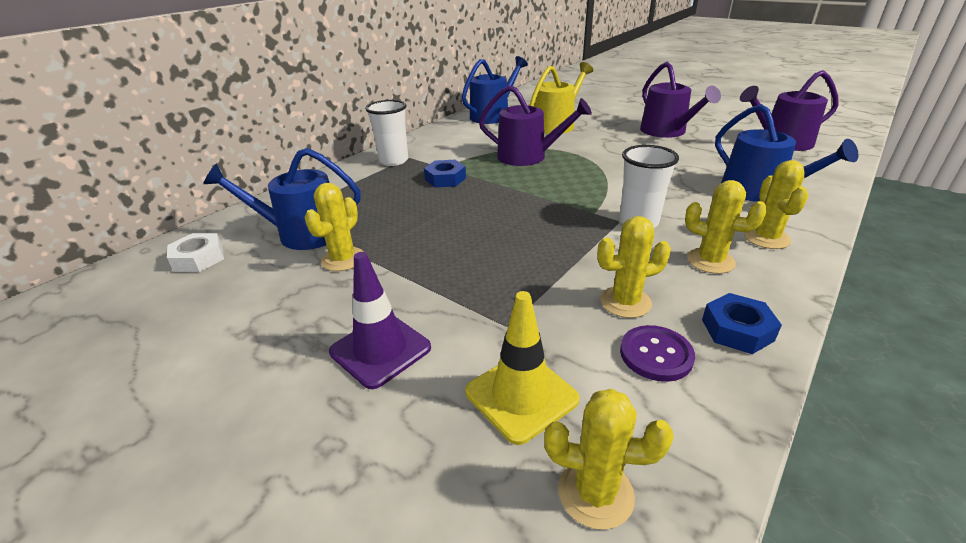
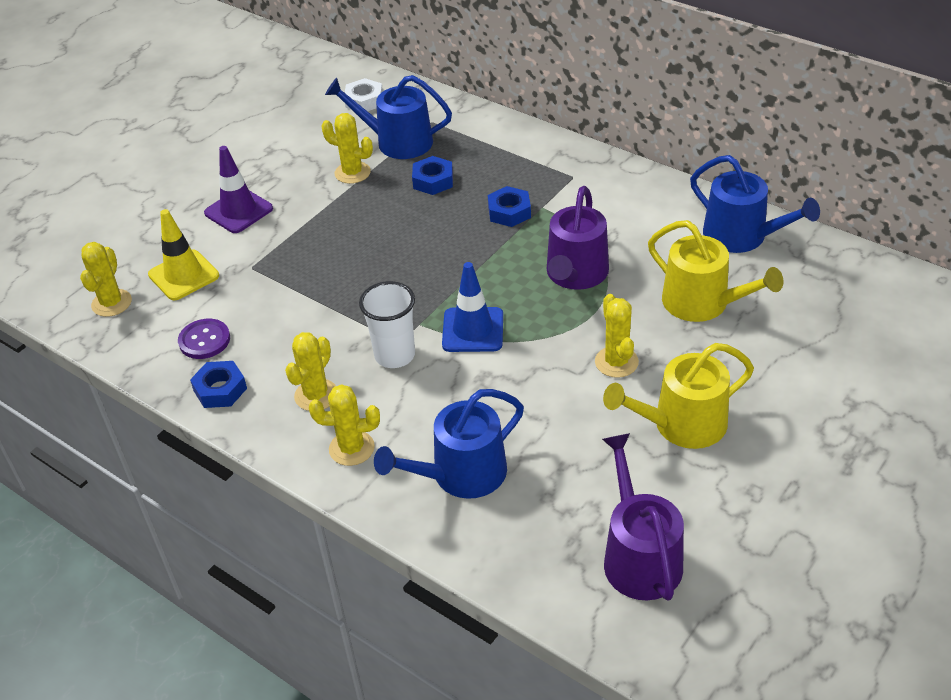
camera: 90 degrees right, 10 degrees up
blue watering can [203,148,361,250] -> blue watering can turned 75 degrees counterclockwise [325,75,452,159]
white cup [365,100,408,166] -> none
yellow cactus [597,216,671,318] -> yellow cactus moved to [595,294,639,378]
purple watering can [640,62,721,138] -> yellow watering can [603,343,754,449]
none -> blue nut [412,156,453,195]
none -> blue traffic cone [442,262,503,352]

